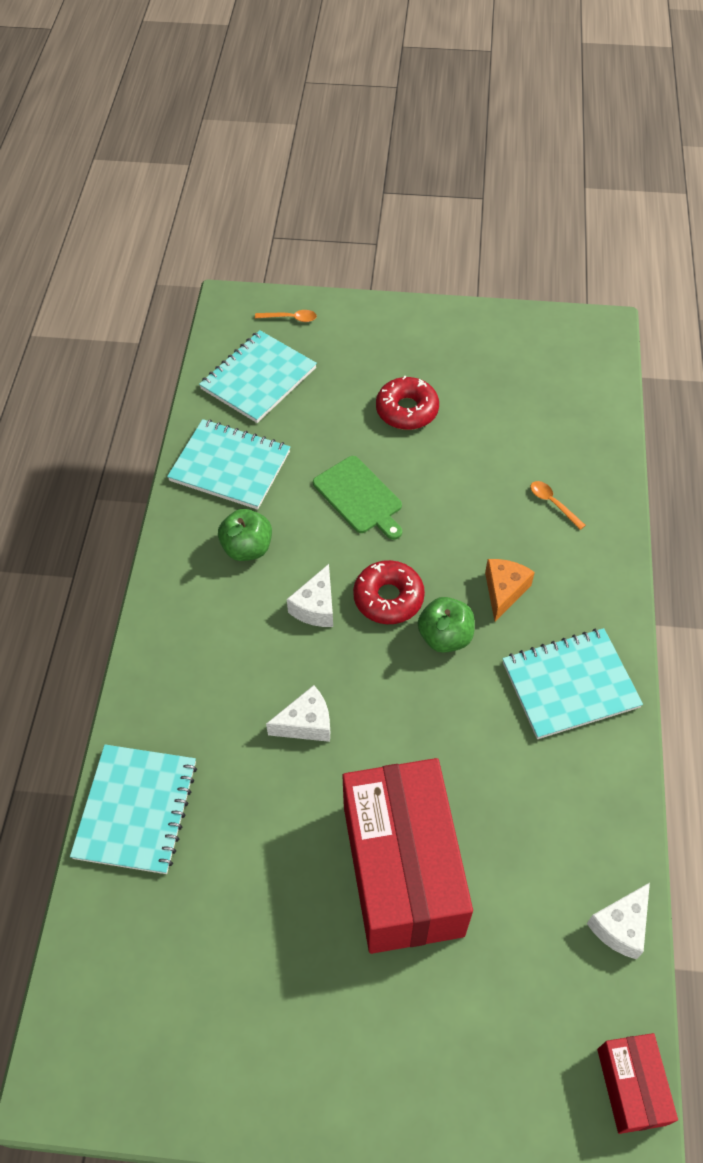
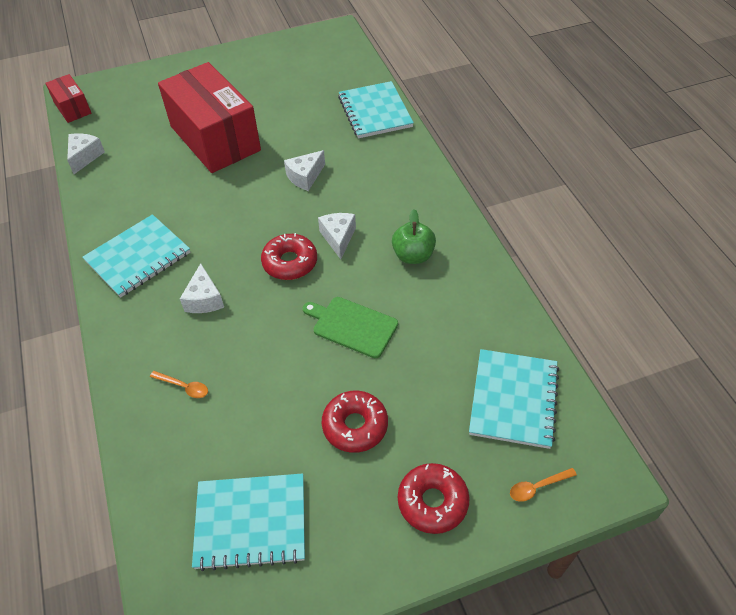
camera: 155 degrees right, 5 degrees down
turquoise notebook [167,419,290,510] -> turquoise notebook moved to [192,473,305,571]
green apple [418,597,475,653] -> none
orange cheese [485,559,535,622] -> white cheese [180,263,224,313]
none -> red donut [398,463,470,534]

